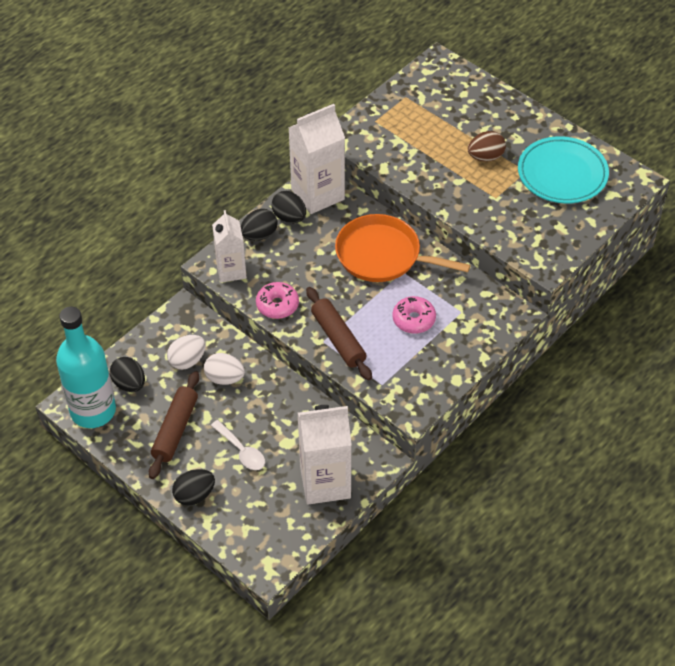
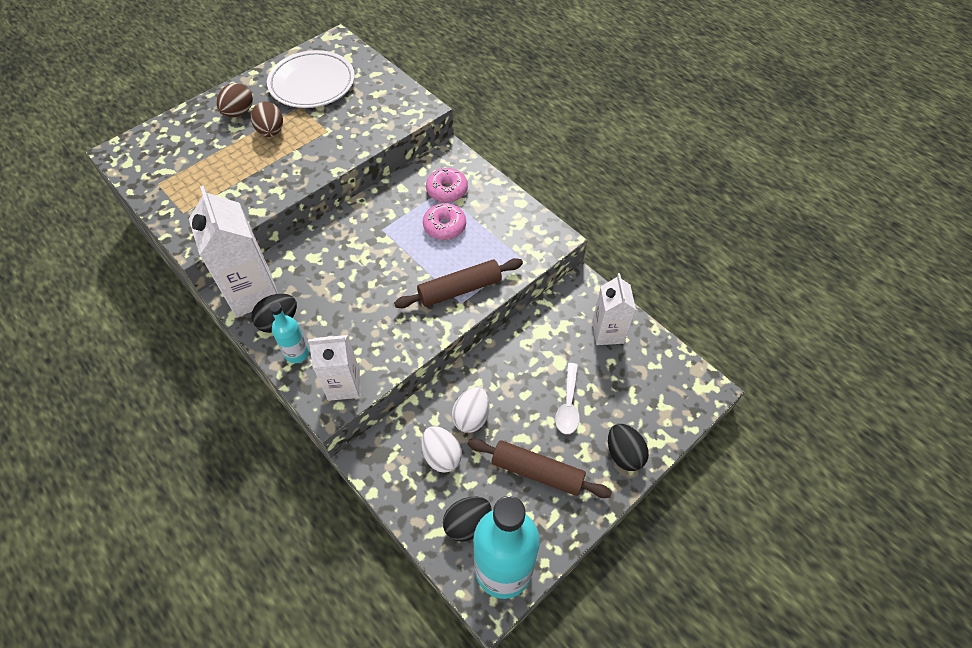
camera: 85 degrees left, 5 degrees up
white spoon [211,420,265,470] -> white spoon turned 135 degrees clockwise [555,363,580,434]
black egg [241,209,278,241] -> turquoise bottle [269,302,309,363]
pink donut [256,282,299,319] -> pink donut moved to [426,168,468,202]
white carton [298,405,352,504] -> white carton [592,273,636,345], size x0.64
orange pan [335,214,471,282] -> none
turquoise plate [518,136,609,203] -> white plate [267,50,355,108]
none -> brown egg [216,83,253,117]

